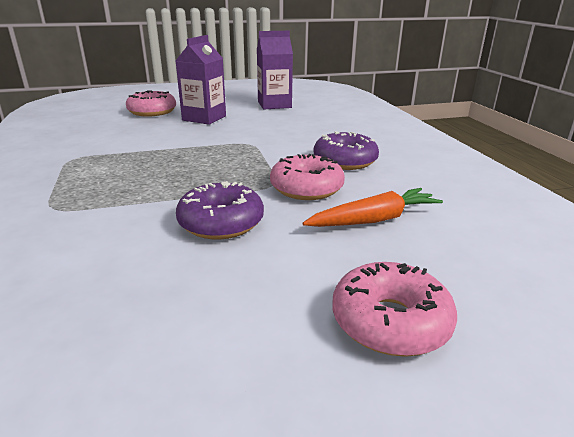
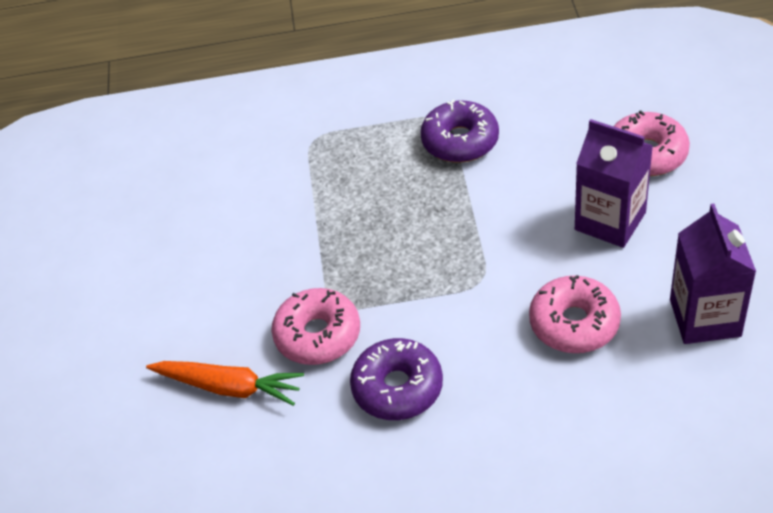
camera: 105 degrees right, 20 degrees up
purple donut [176,181,264,239] -> purple donut moved to [420,100,499,163]
orange carrot [303,188,443,227] -> orange carrot turned 60 degrees counterclockwise [146,361,304,406]
pink donut [332,262,457,357] -> pink donut moved to [529,275,621,353]

